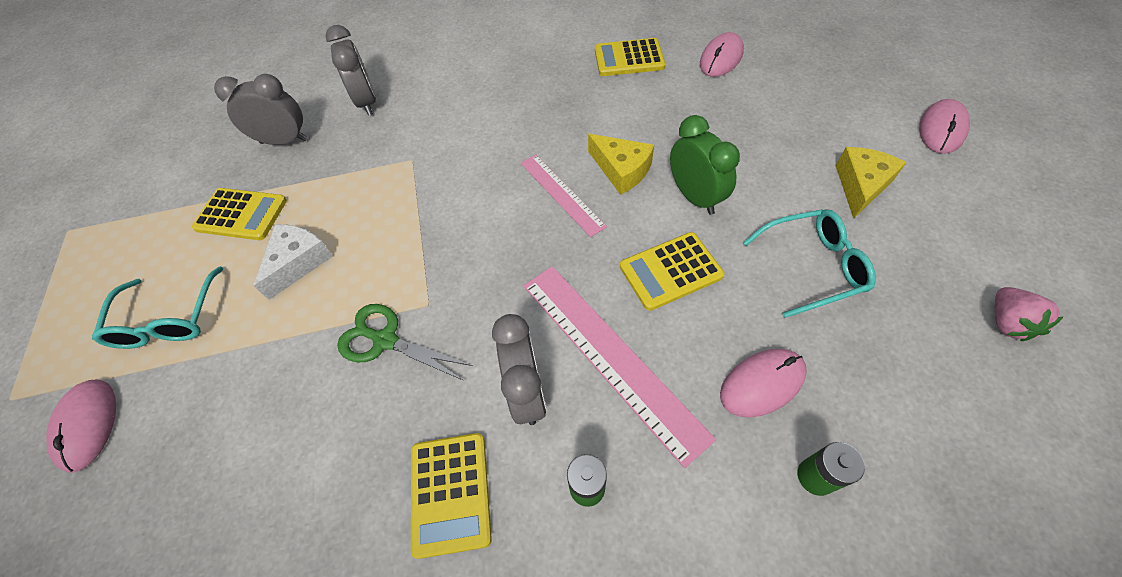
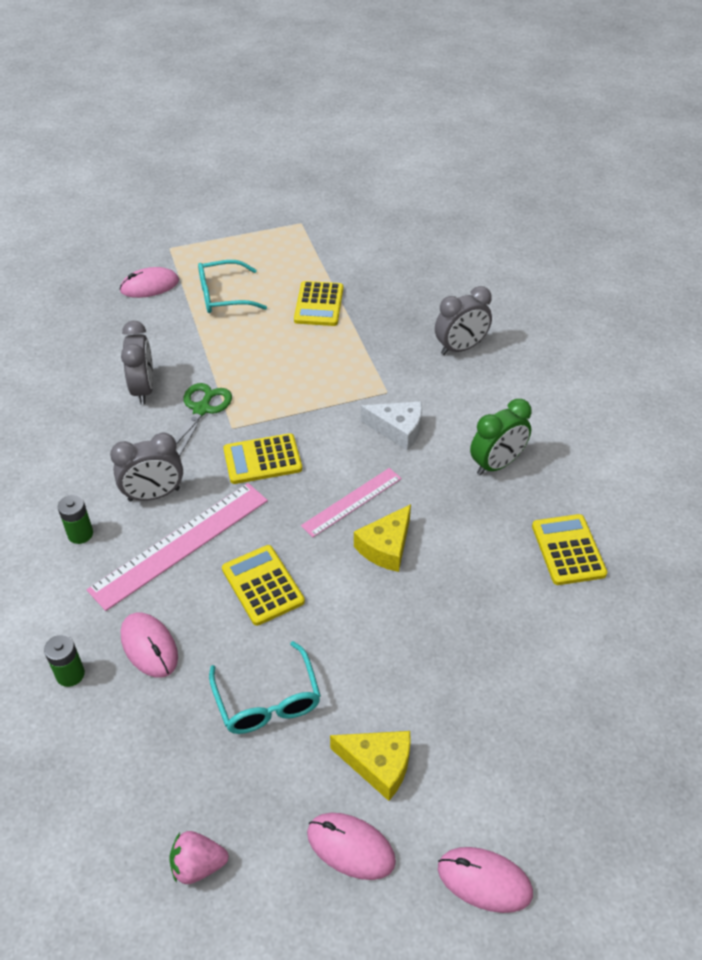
camera: 80 degrees right, 10 degrees down
grey clock [214,74,308,145] -> grey clock moved to [121,321,154,404]
white cheese [254,224,333,300] -> white cheese moved to [361,401,422,451]
yellow calculator [411,433,492,559] -> yellow calculator moved to [223,433,302,484]
green clock [670,115,740,215] -> green clock moved to [470,399,532,475]
pink mouse [700,32,744,77] -> pink mouse moved to [307,813,396,880]

